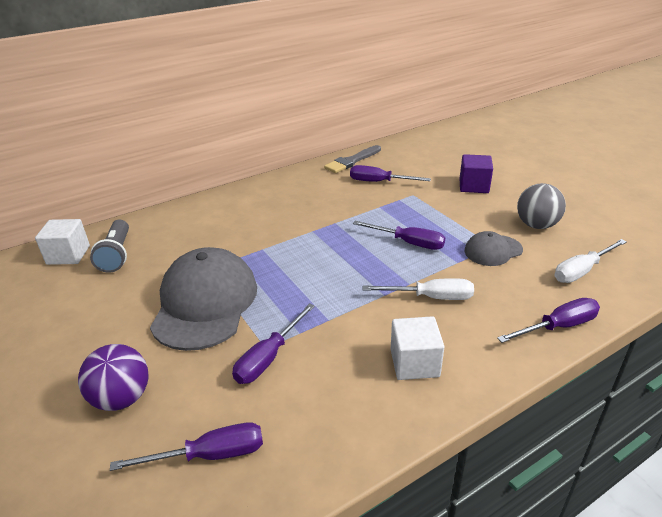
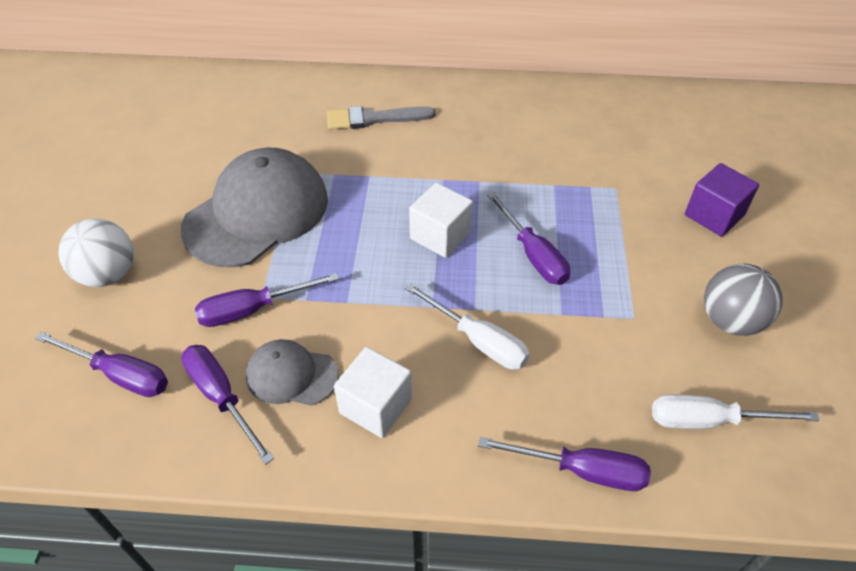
camera: 35 degrees right, 15 degrees up
white cube [35,219,90,265] -> white cube moved to [409,183,473,258]
purple ball [78,344,149,411] -> white ball [58,219,134,287]
grey flashlight [90,220,129,273] -> none
grey brush [324,145,381,173] -> grey brush moved to [327,106,435,129]
purple screwdriver [350,165,431,182] -> purple screwdriver moved to [181,345,274,465]
grey cap [465,231,523,266] -> grey cap moved to [246,339,339,406]

